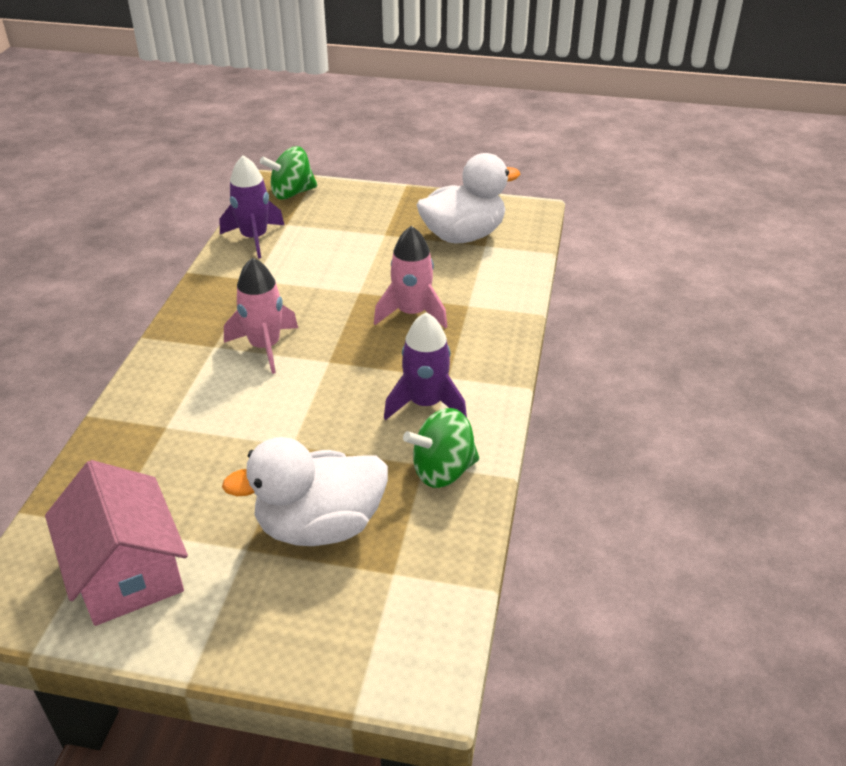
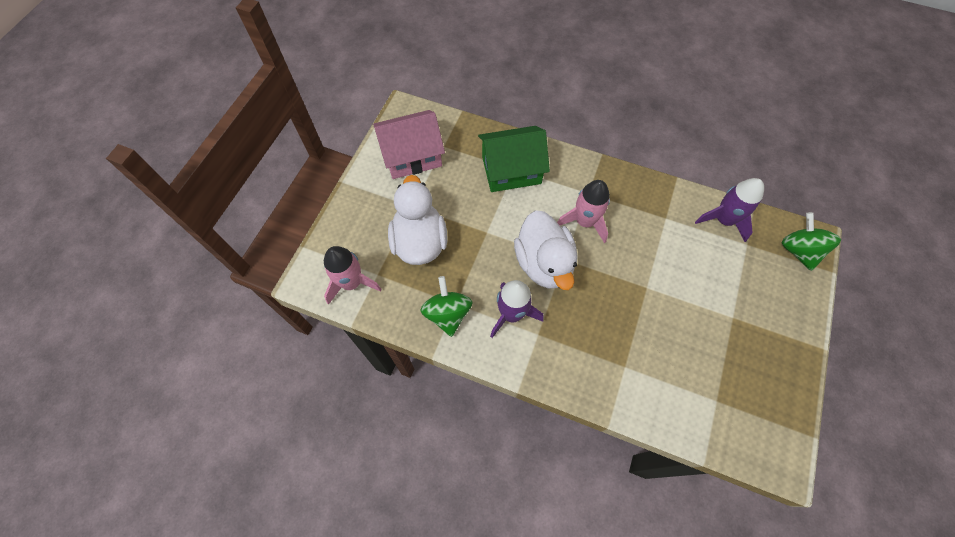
camera: 100 degrees right, 25 degrees up
pink rocket [374,226,447,329] -> pink rocket moved to [324,246,382,305]
white duck [417,153,520,243] -> white duck moved to [514,210,578,290]
none -> green house [478,126,550,192]

